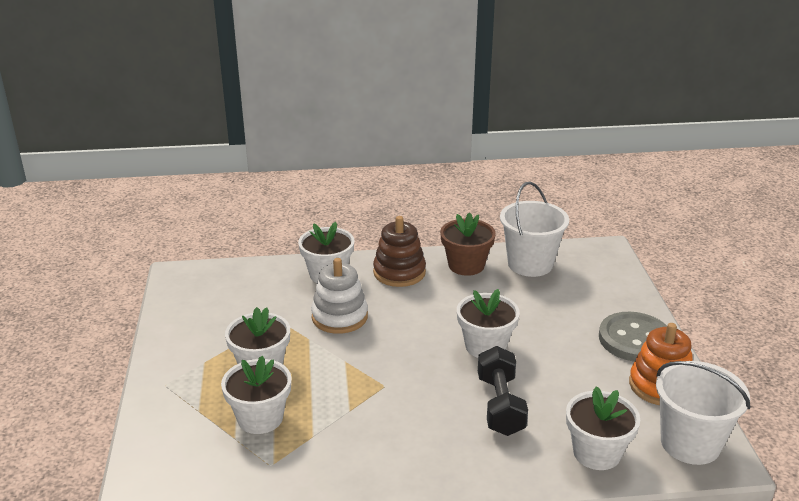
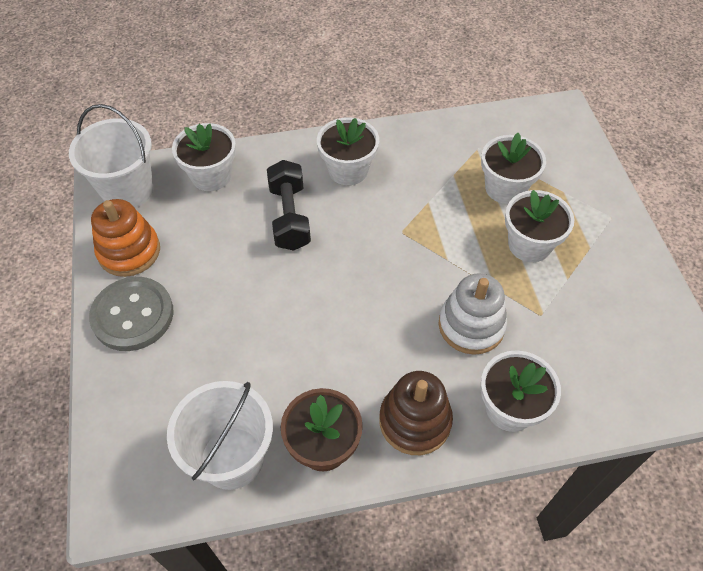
camera: 175 degrees right, 25 degrees up
white flower pot [457,289,520,358] -> white flower pot moved to [317,117,379,185]

